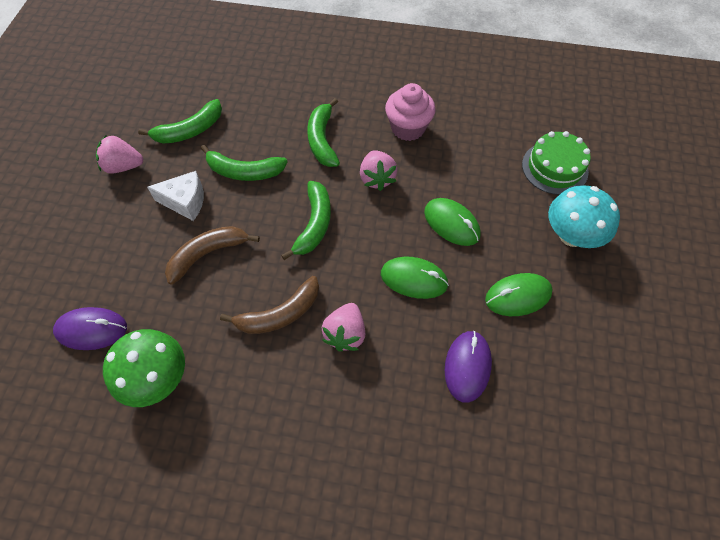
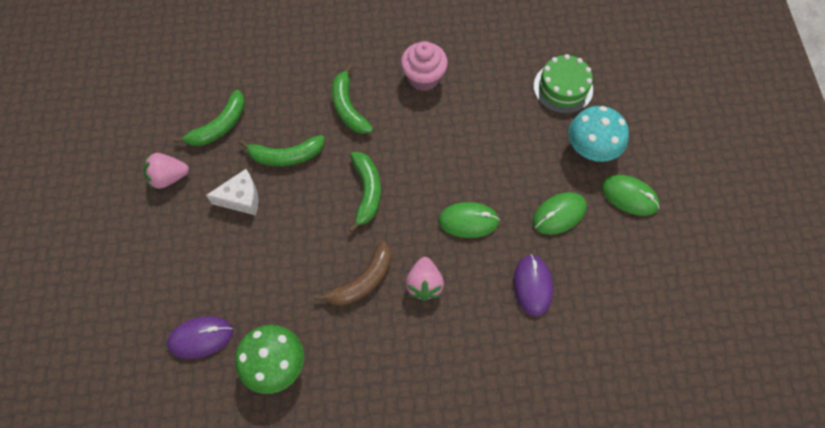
camera: 15 degrees left, 5 degrees up
brown banana [165,226,260,285] -> none
pink strawberry [360,150,398,191] -> none
green mouse [424,198,481,246] -> green mouse moved to [601,175,659,216]

